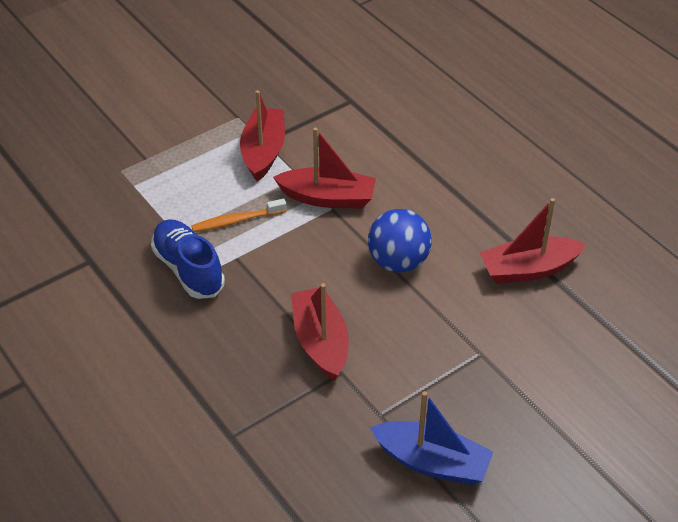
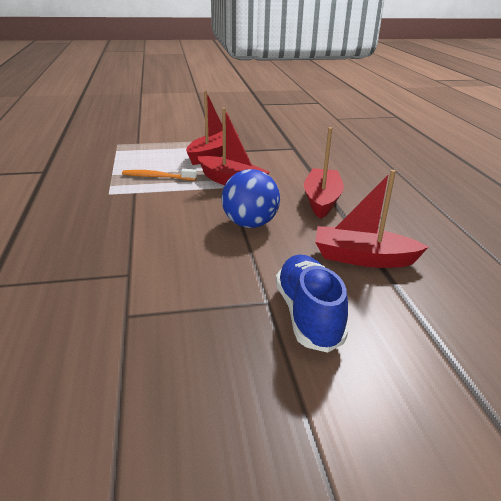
camera: 25 degrees right, 15 degrees down
blue shoe [151,219,225,299] -> blue shoe moved to [276,255,348,353]
red boat [291,283,349,381] -> red boat moved to [304,127,344,219]
blue boat [370,391,494,485] -> none

